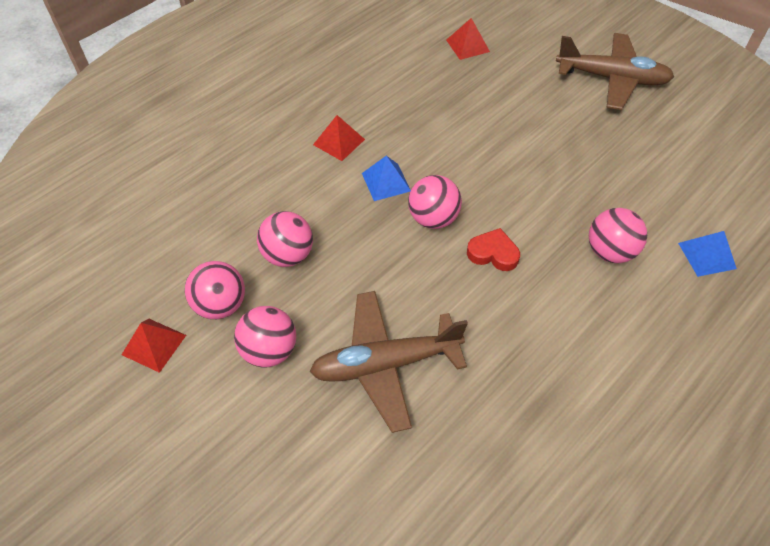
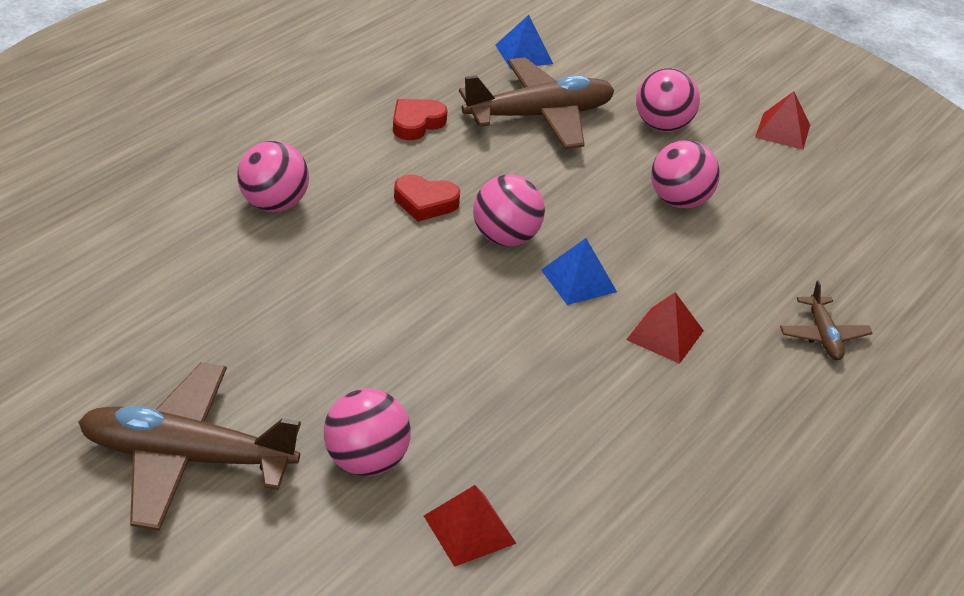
camera: 170 degrees right, 15 degrees down
pink ball [185,261,245,319] -> pink ball moved to [324,388,411,476]
blue pyramid [678,231,737,277] -> blue pyramid moved to [495,15,553,69]
none -> red heart [393,99,448,140]
none -> brown plane [780,280,873,360]

